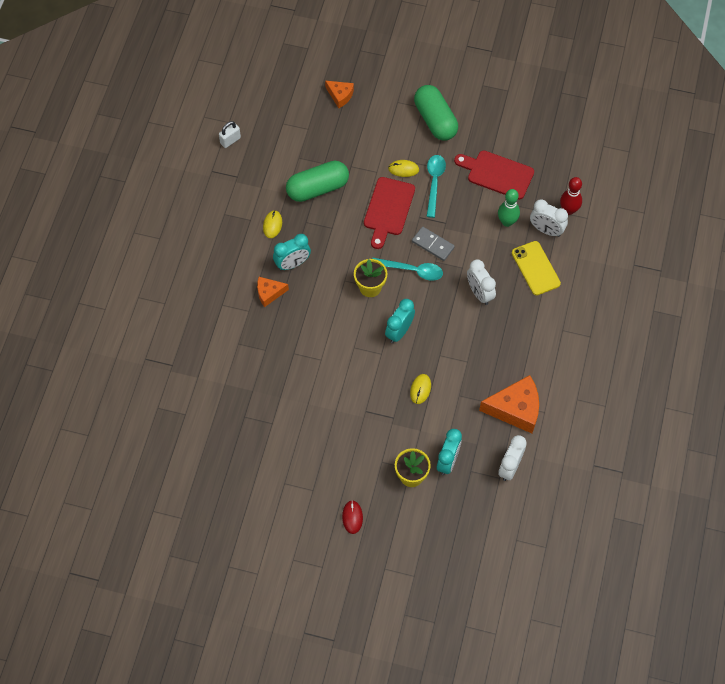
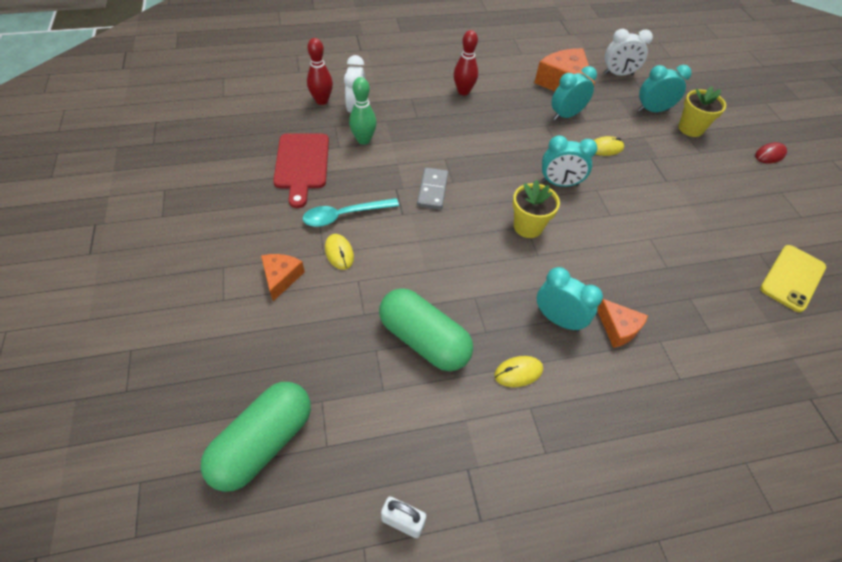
camera: 120 degrees left, 10 degrees down
orange cheese [325,81,354,108] -> orange cheese moved to [261,254,305,301]
red cutting board [364,177,415,249] -> none
turquoise spoon [372,258,443,281] -> none
green capsule [414,85,458,141] -> green capsule moved to [200,382,311,492]
white clock [467,259,496,305] -> none
yellow phone [512,241,561,295] -> yellow phone moved to [760,245,826,312]
none -> red bowling pin [454,30,478,95]
none -> turquoise clock [552,66,597,120]

